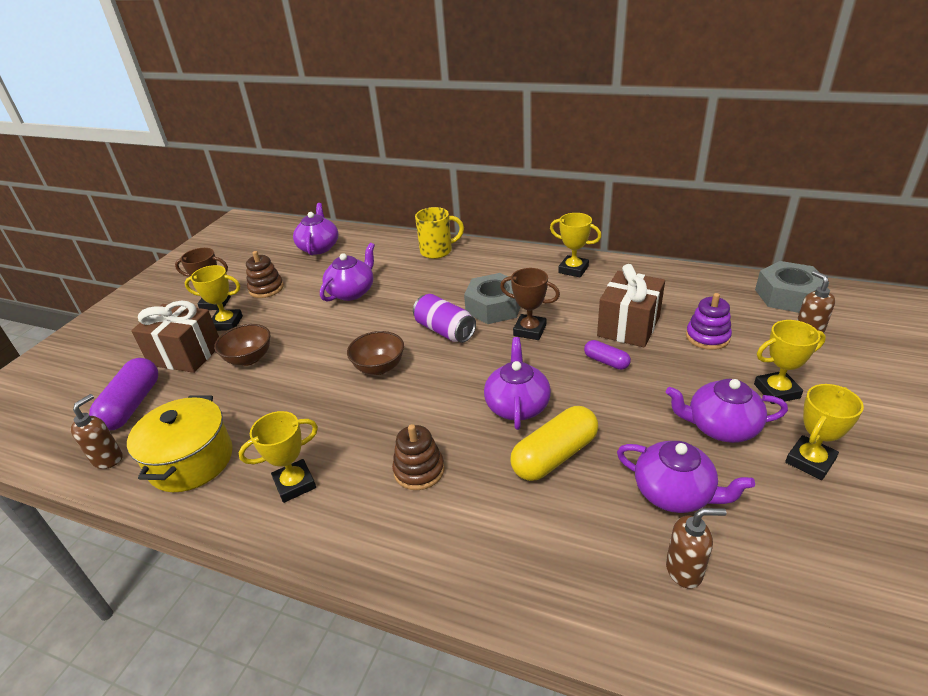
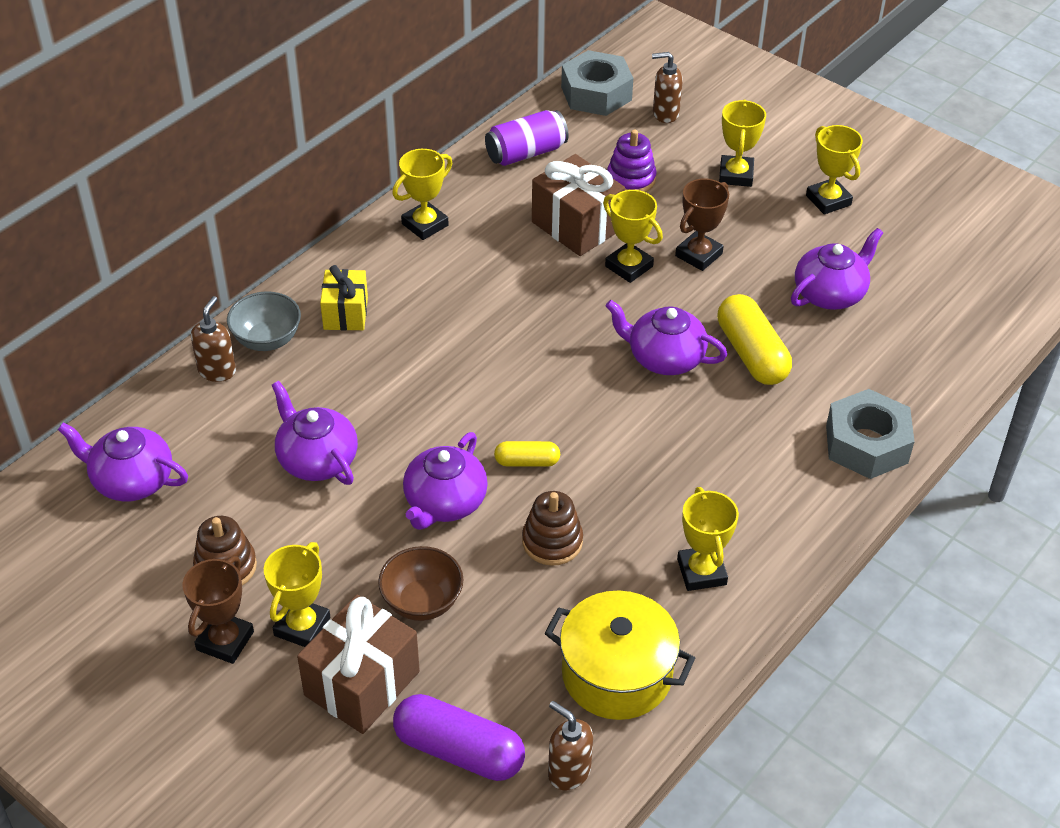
camera: 75 degrees left, 10 degrees up
brown bowl [347,331,404,375] -> yellow capsule [494,441,560,467]
brown stacking toy [392,424,445,490] -> brown stacking toy moved to [522,491,583,566]
purple can [413,294,476,343] -> purple can moved to [485,110,569,166]
yellow mug [415,207,464,259] -> grey bowl [227,291,301,351]
grey nut [464,273,520,324] -> grey nut moved to [826,389,915,479]
brown trophy [500,268,560,340] -> brown trophy moved to [675,178,729,271]
purple capsule [584,340,631,370] -> yellow trophy [603,190,663,283]
purple teapot [666,379,788,443] -> purple teapot moved to [403,432,488,530]
brown soap dispenser [666,508,726,588] -> brown soap dispenser moved to [191,296,236,382]
none -> yellow gift [320,265,368,331]

